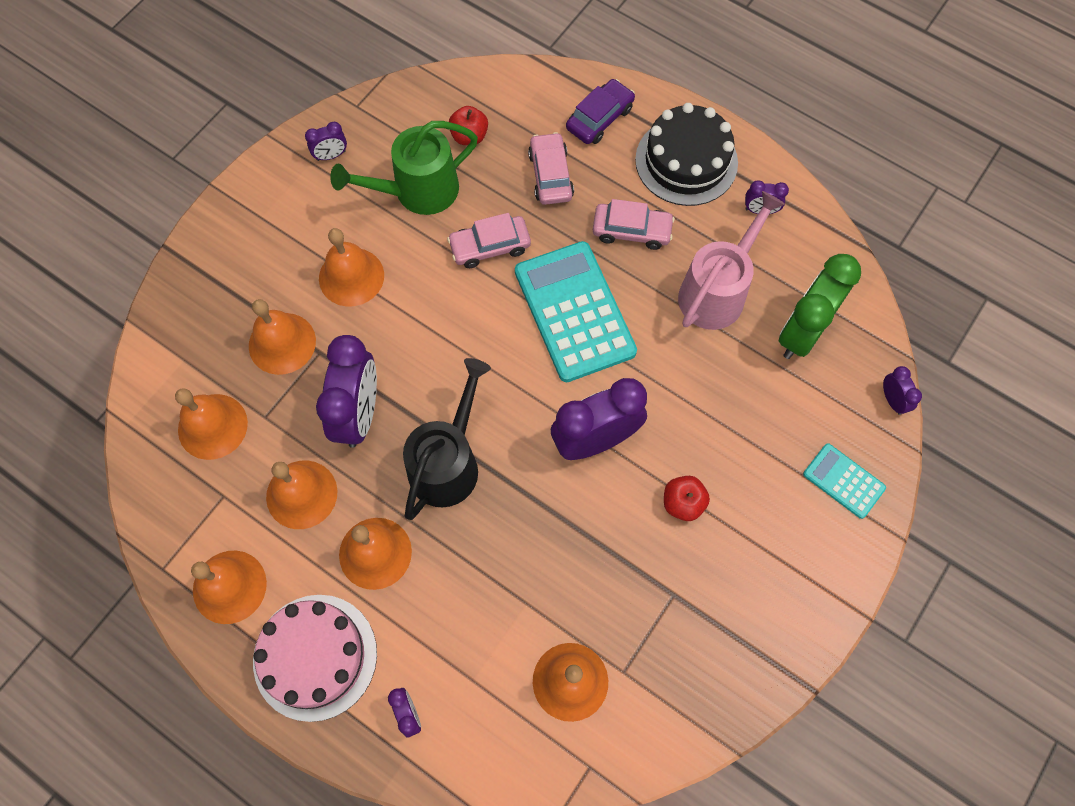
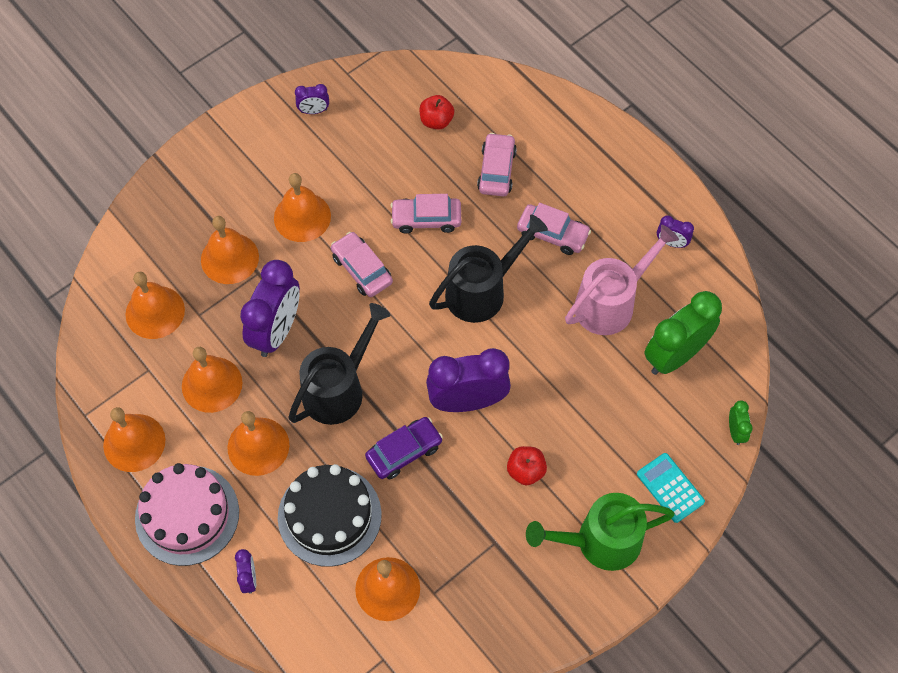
camera: 15 degrees right, 5 degrees down
green watering can [330,121,478,215] -> green watering can moved to [526,493,675,571]
turquoise calculator [515,241,637,382] -> black watering can [429,215,548,323]
purple car [566,79,635,144] -> purple car moved to [365,417,443,479]
black cake [635,103,738,206] -> black cake moved to [278,464,382,567]
purple clock [883,366,922,415] -> green clock [729,401,753,445]
none -> pink car [331,232,393,297]

